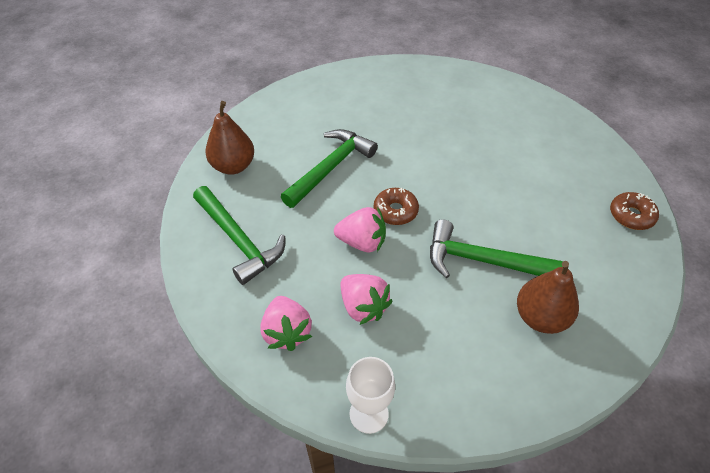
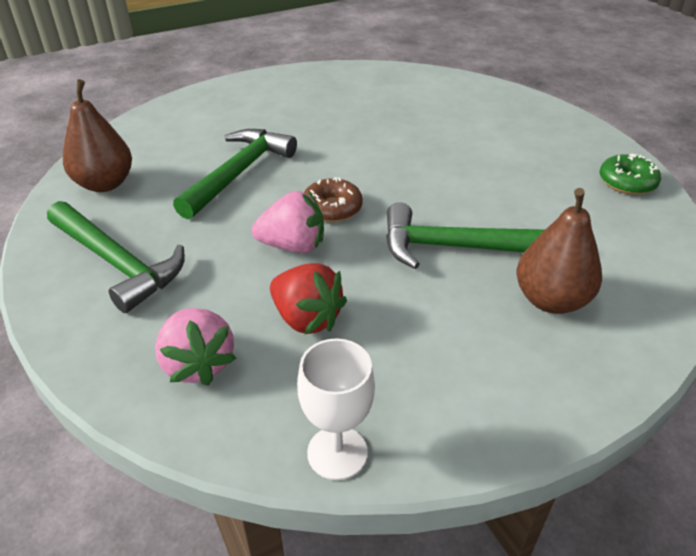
camera: 10 degrees left, 10 degrees down
pink strawberry [340,274,392,325] -> red strawberry [270,263,347,334]
brown donut [610,192,659,230] -> green donut [600,153,661,195]

